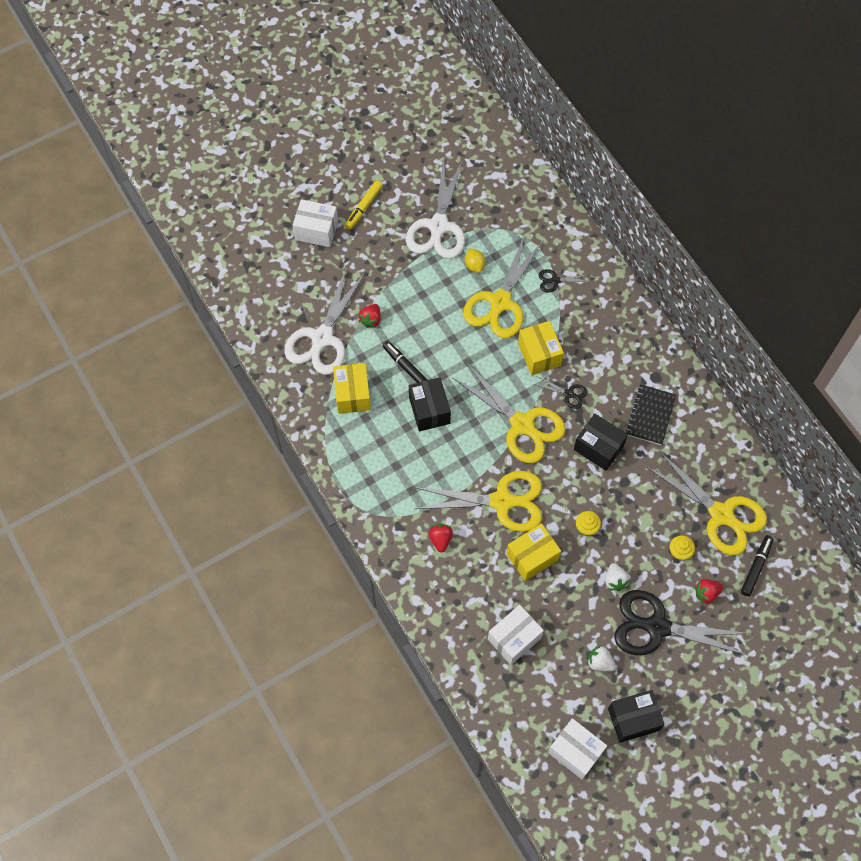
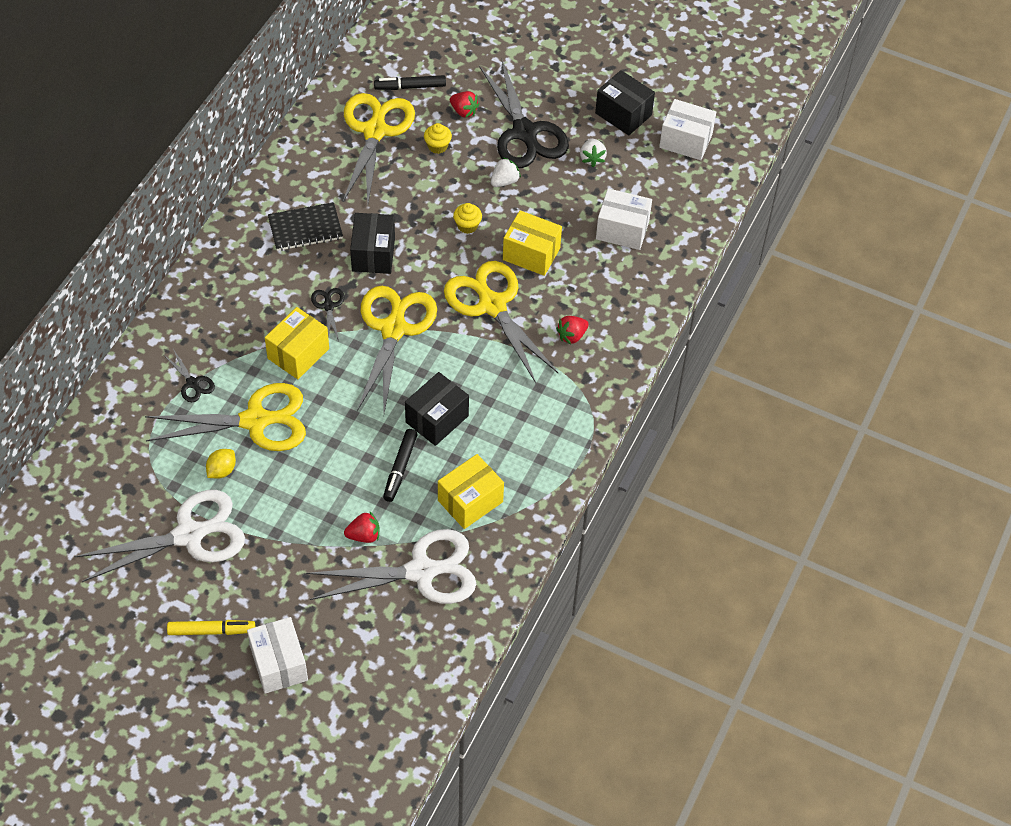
camera: 125 degrees left, 10 degrees down
white box [548,718,607,780] -> white box turned 75 degrees counterclockwise [659,99,716,160]

